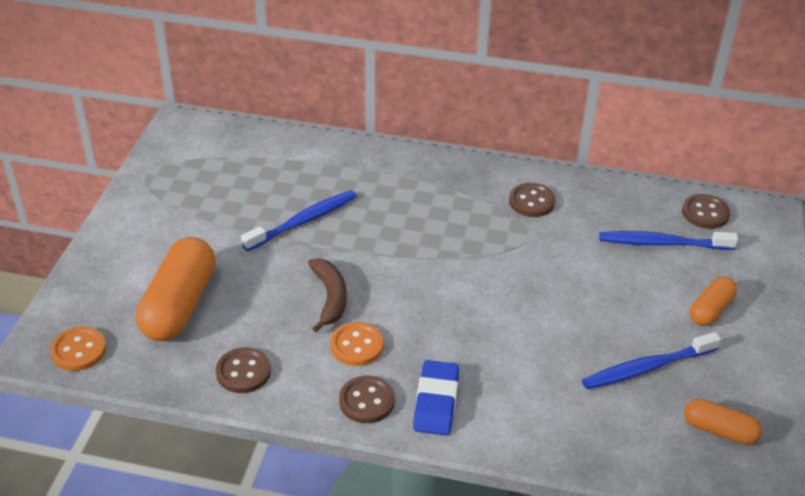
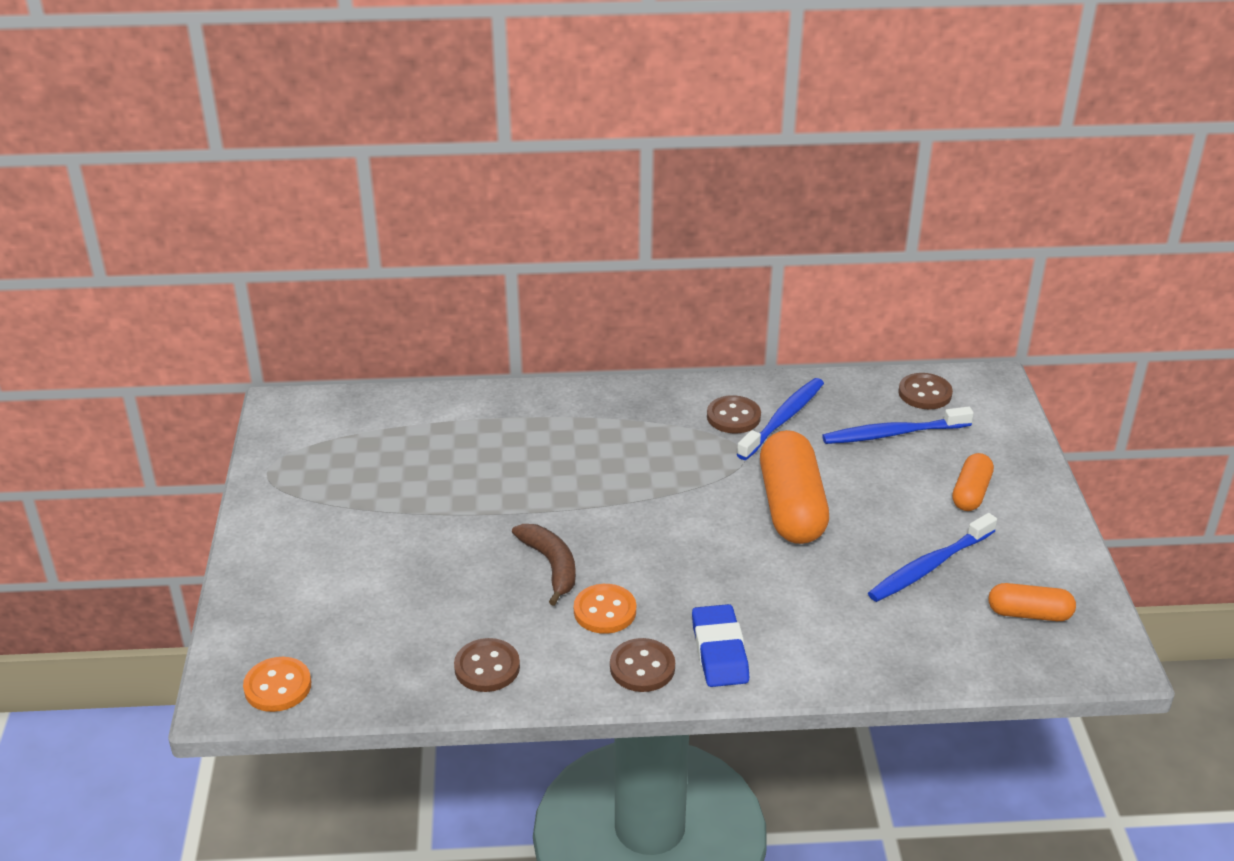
camera: 15 degrees left, 5 degrees down
orange capsule [136,237,216,341] -> orange capsule moved to [760,430,829,544]
blue toothbrush [241,190,357,251] -> blue toothbrush moved to [737,378,824,460]

